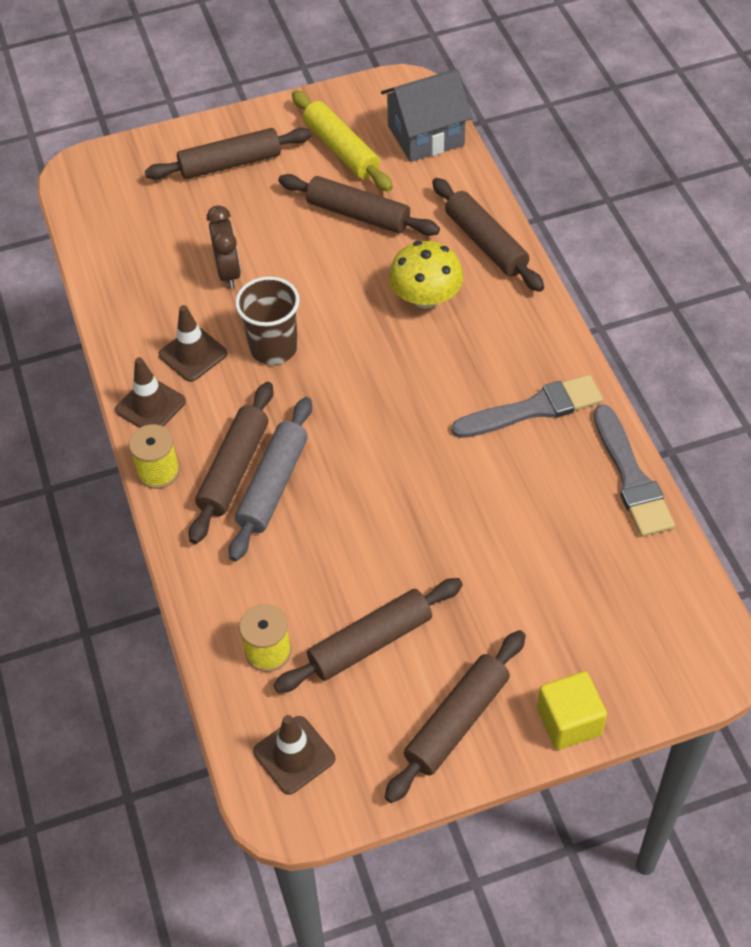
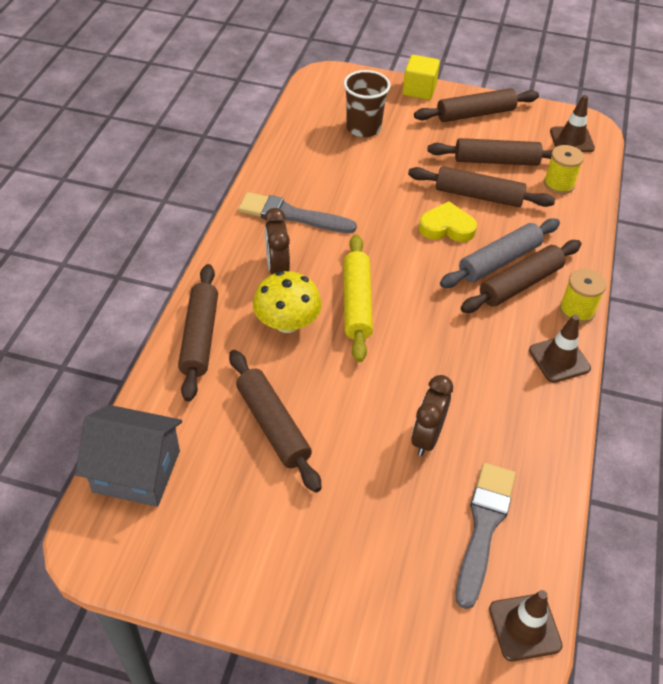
camera: 150 degrees left, 5 degrees down
brown rolling pin [145,128,312,180] -> brown rolling pin moved to [408,166,555,207]
brown traffic cone [159,305,227,382] -> brown traffic cone moved to [489,590,563,662]
brown cup [235,276,300,365] -> brown cup moved to [344,70,390,137]
yellow rolling pin [292,90,393,192] -> yellow rolling pin moved to [344,234,373,362]
grey brush [594,404,675,537] -> grey brush moved to [456,463,516,609]
none -> brown clock [264,208,290,275]
none -> yellow heart [419,201,477,242]

